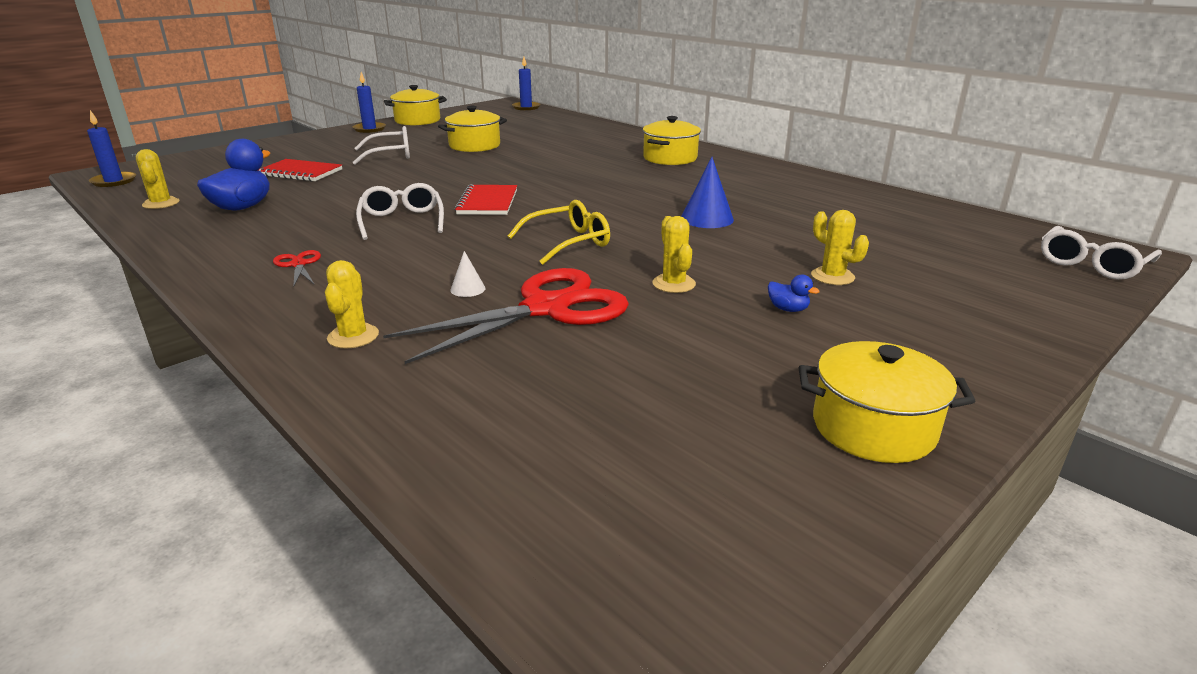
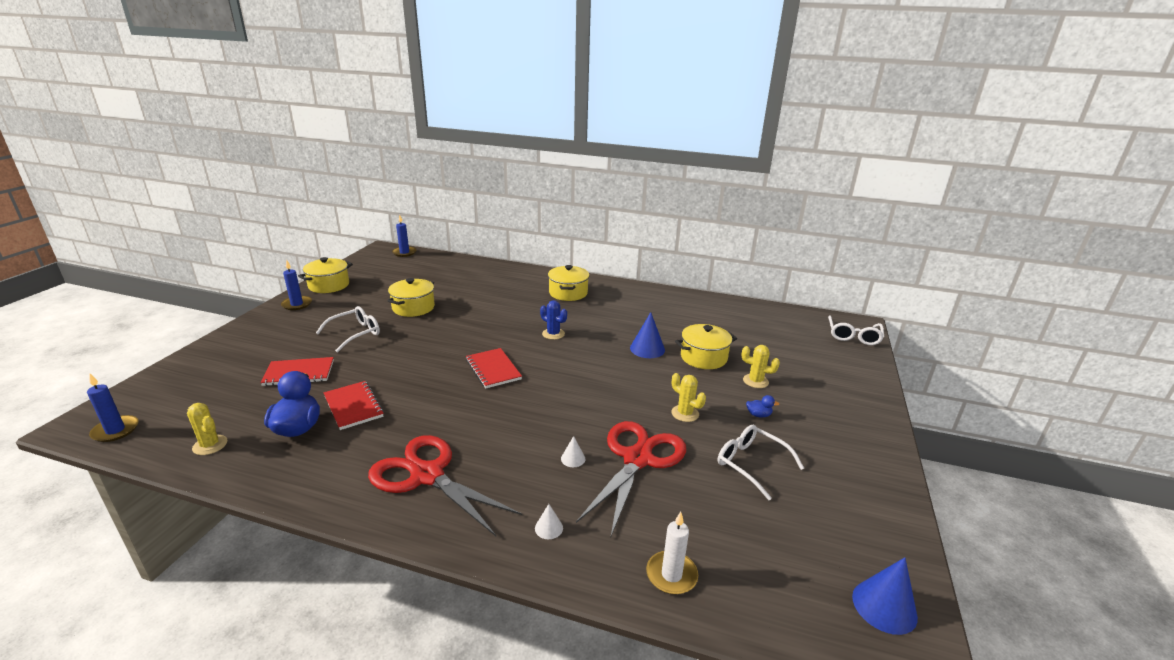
camera: 30 degrees left, 0 degrees up
red scissors [273,250,321,286] -> red scissors [368,435,522,536], size x2.38
yellow cactus [325,260,379,349] -> white cone [535,504,563,539]
white glasses [356,183,444,240] -> white glasses moved to [718,425,804,500]
yellow glasses [508,200,610,265] -> none
yellow pot [799,341,975,463] -> yellow pot moved to [675,324,737,369]
none -> red notebook [324,381,384,430]
none -> blue cactus [540,300,567,340]
none -> white candle [646,512,698,595]
none -> blue cone [852,557,918,635]

